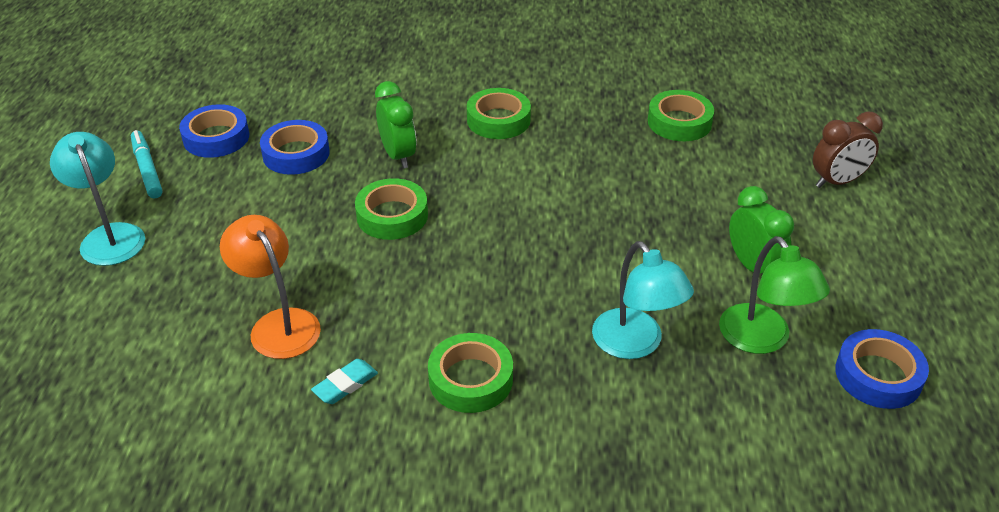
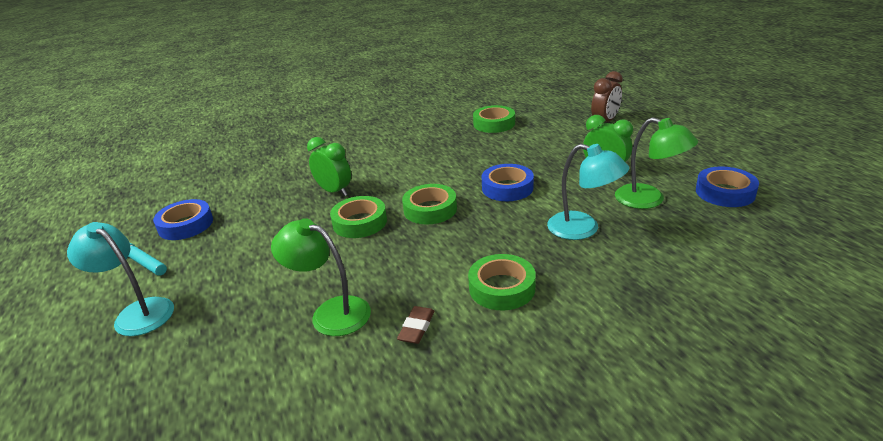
camera: 25 degrees left, 10 degrees down
orange lamp [220,215,321,359] -> green lamp [271,218,371,336]
blue tape [260,120,330,175] -> blue tape moved to [481,164,534,201]
turquoise eraser [311,359,378,404] -> brown eraser [397,306,435,344]
green tape [467,88,531,139] -> green tape moved to [402,184,457,225]

